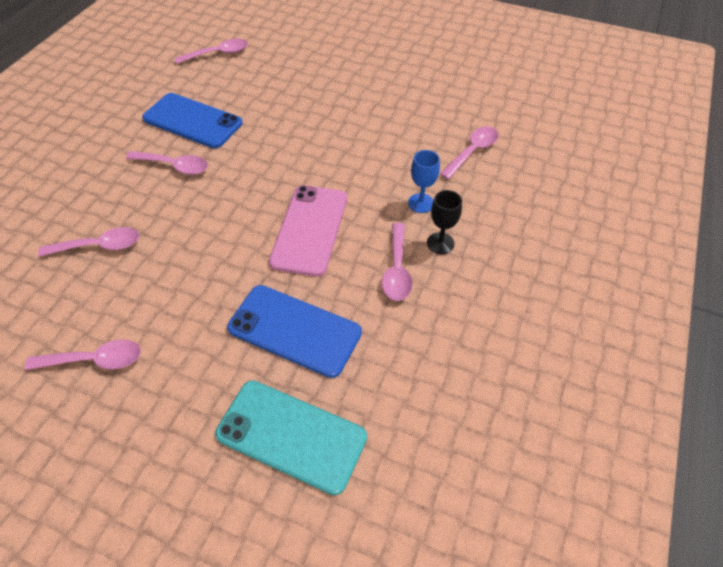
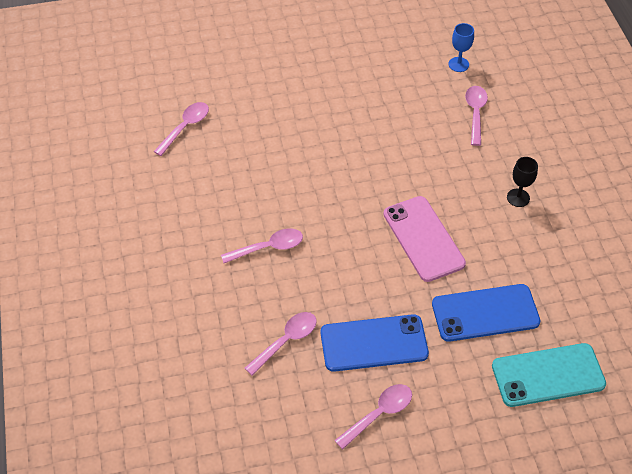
camera: 35 degrees left, 0 degrees up
blue phone [142,93,243,148] -> blue phone moved to [321,314,429,372]
pink spoon [382,223,413,301] -> none
blue goblet [408,150,440,213] -> blue goblet moved to [449,23,474,72]

